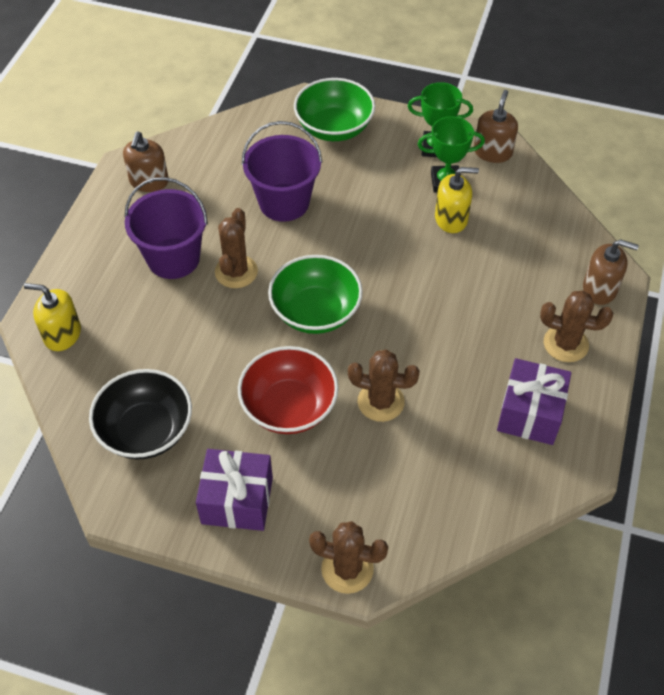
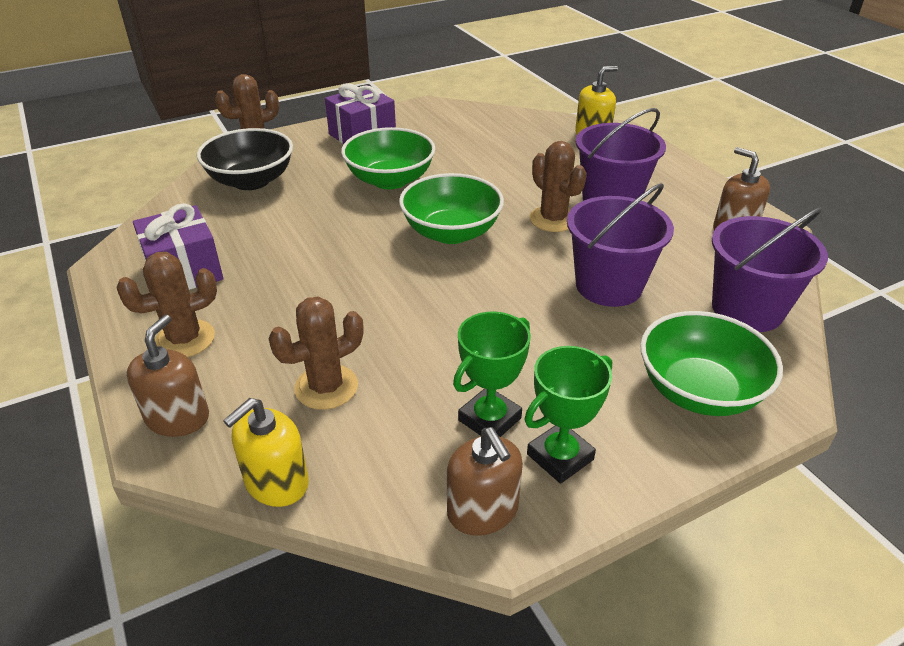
camera: 135 degrees right, 15 degrees down
black bowl [89,369,192,460] -> black bowl moved to [197,128,293,190]
red bowl [238,346,338,434] -> green bowl [341,127,435,189]
brown cactus [348,350,420,422] -> brown cactus moved to [269,296,363,410]
yellow soap dispenser [435,167,479,233] -> yellow soap dispenser moved to [223,398,309,507]
brown soap dispenser [583,239,639,305] -> brown soap dispenser turned 135 degrees clockwise [127,315,209,437]
none -> purple bucket [712,208,828,332]

